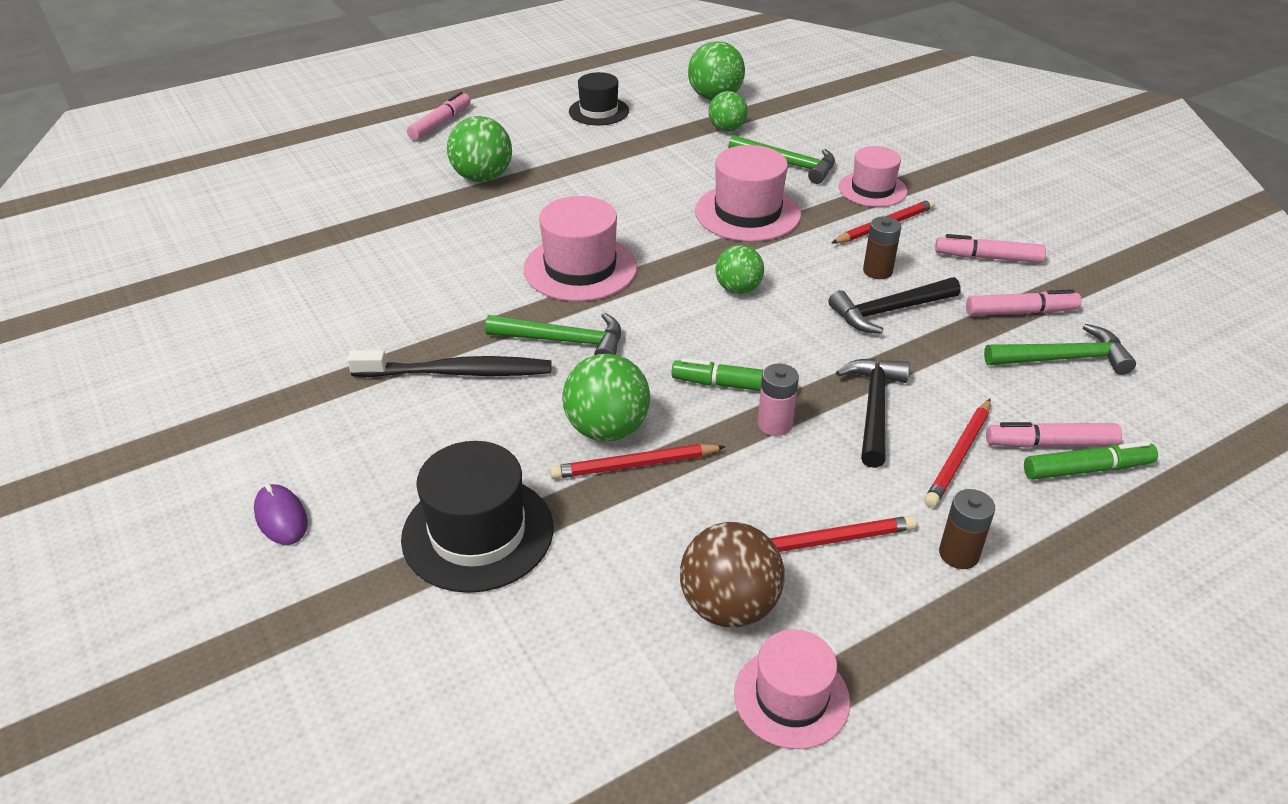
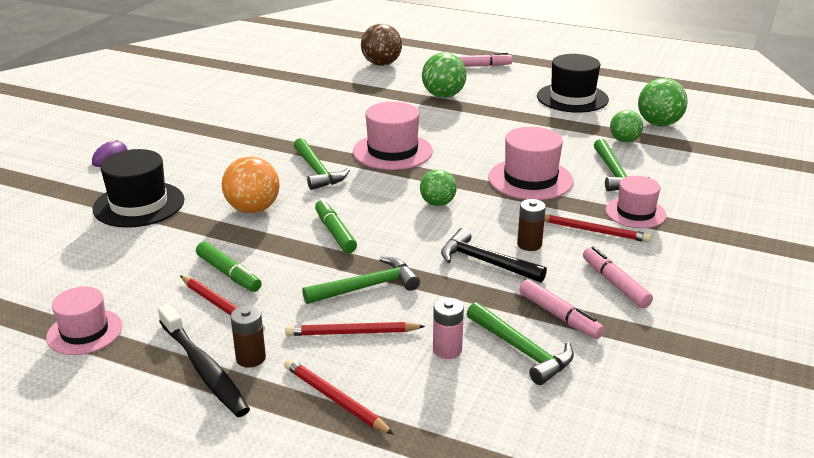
camera: 55 degrees right, 10 degrees down
black toothbrush [347,350,552,377] -> black toothbrush moved to [158,304,250,417]
red pencil [550,444,726,479] -> red pencil moved to [284,359,394,435]
green ball [562,354,650,441] -> orange ball [222,156,280,213]
black hat [569,72,629,125] -> black hat [537,54,609,113], size x1.51
brown ball [680,522,785,628] -> brown ball moved to [361,24,402,66]
pink battery [758,364,799,436] -> pink battery moved to [433,298,464,359]
black hammer [836,358,910,468] -> green hammer [302,257,420,304]
pink marker [986,422,1122,448] -> none
green marker [1024,441,1158,480] -> green marker moved to [196,242,262,292]

